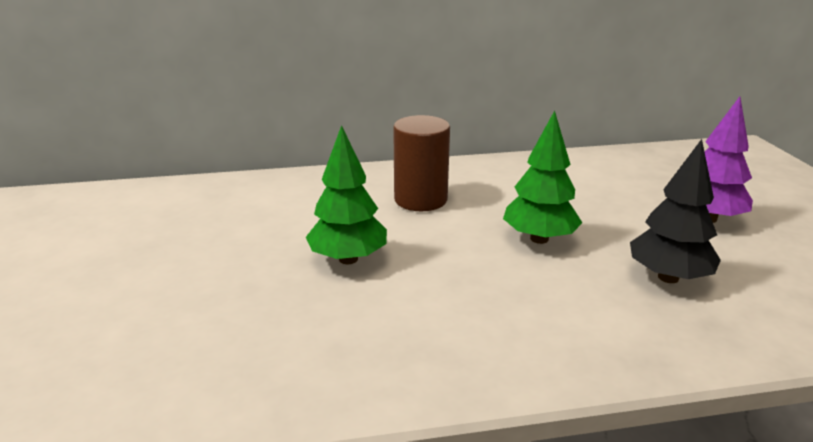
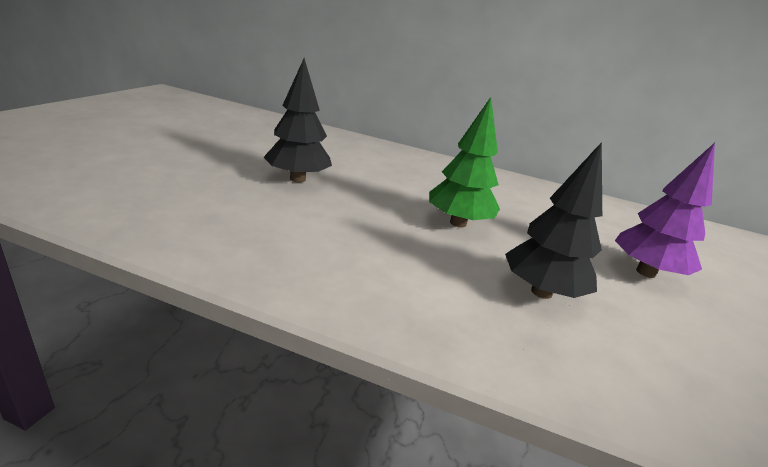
camera: 25 degrees right, 0 degrees up
green tree [306,125,387,264] -> black tree [264,58,332,183]
brown cylinder [393,115,450,211] -> none

